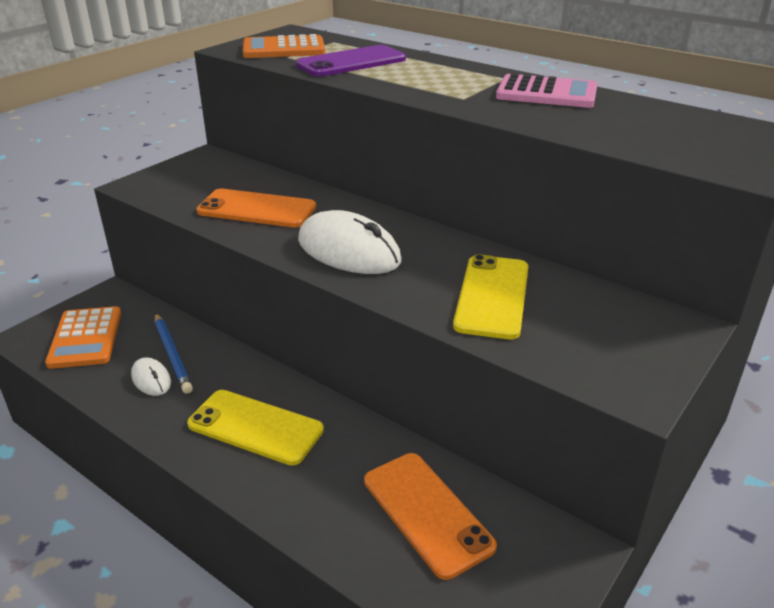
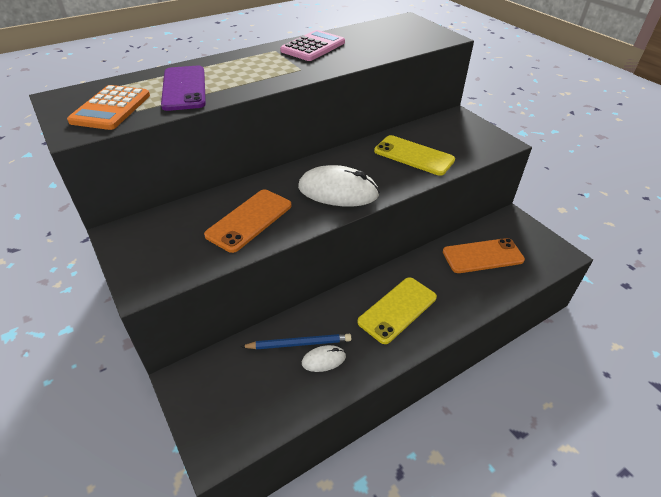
camera: 70 degrees left, 10 degrees up
orange calculator [45,306,121,369] -> none
white mouse [298,210,401,274] -> white mouse turned 45 degrees clockwise [298,165,380,206]

